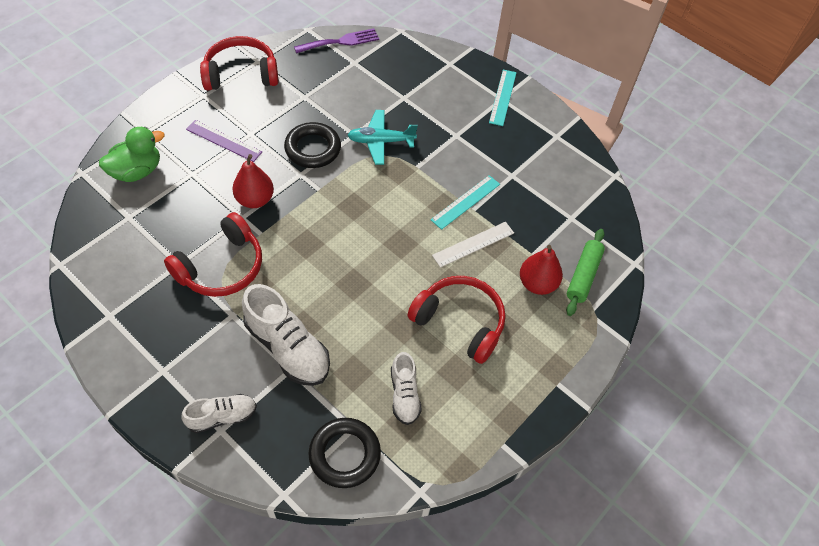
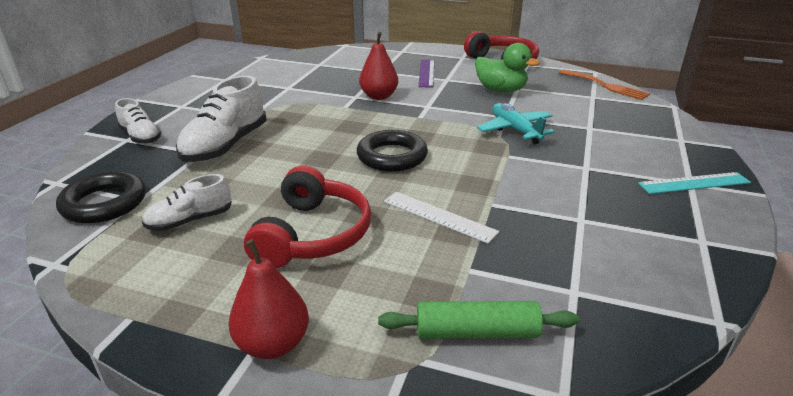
camera: 70 degrees right, 25 degrees down
green duck [99,127,165,182] -> green duck moved to [475,43,540,93]
red headphones [164,212,262,297] -> none
black ring [284,122,341,168] -> black ring moved to [357,130,428,172]
purple fork [294,28,379,53] -> orange fork [559,70,650,100]
turquoise ruler [431,175,500,230] -> none
red pear [520,245,563,295] -> red pear moved to [228,239,309,359]

